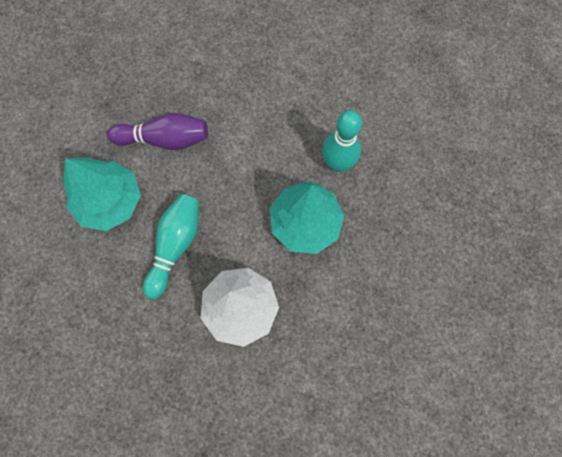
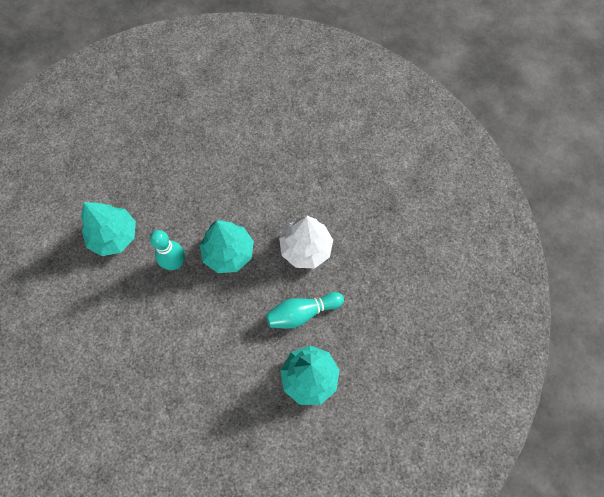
camera: 130 degrees left, 5 degrees down
purple bowling pin [107,113,208,150] -> none
none -> turquoise tree [81,202,136,256]

